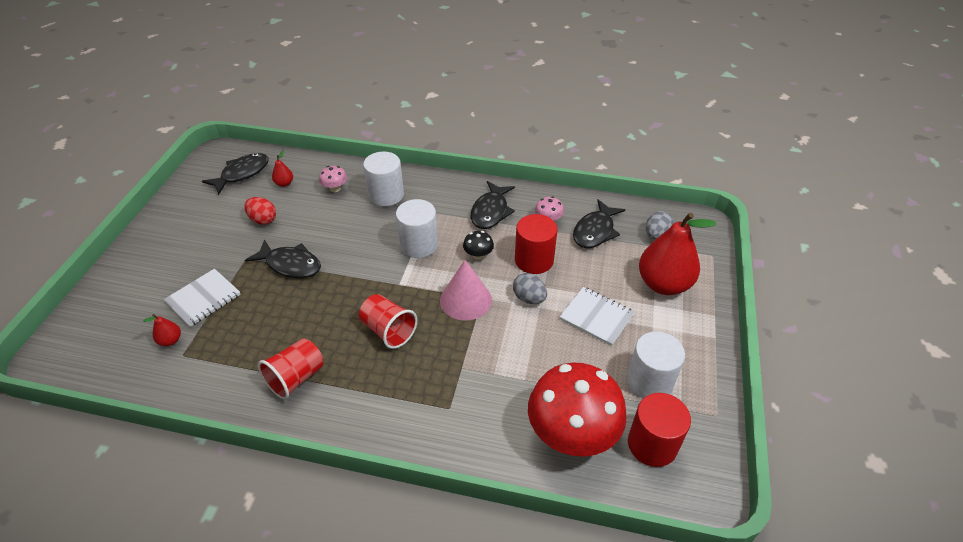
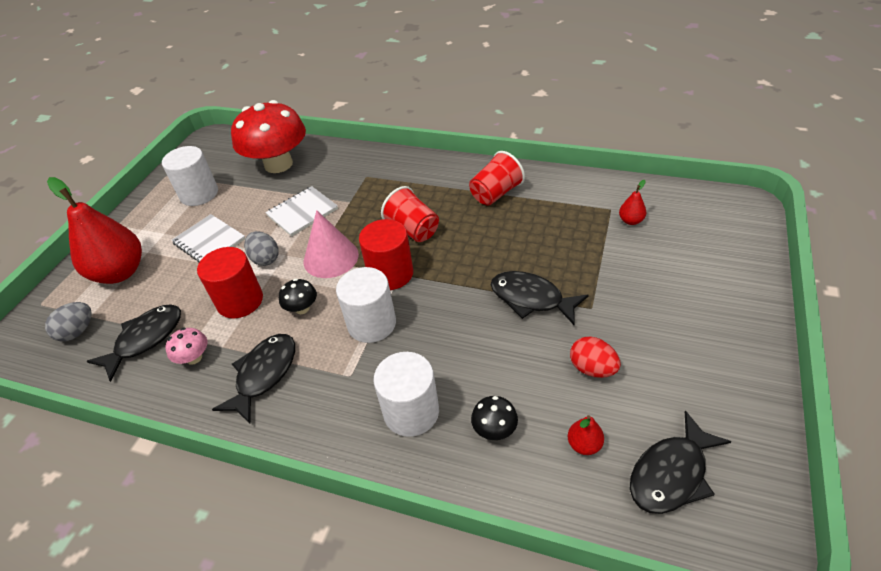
camera: 170 degrees left, 0 degrees up
white notebook [164,269,241,327] -> white notebook moved to [265,186,338,237]
pink mushroom [319,166,347,192] -> black mushroom [471,396,518,440]
red cylinder [628,393,691,467] -> red cylinder moved to [359,219,413,290]

